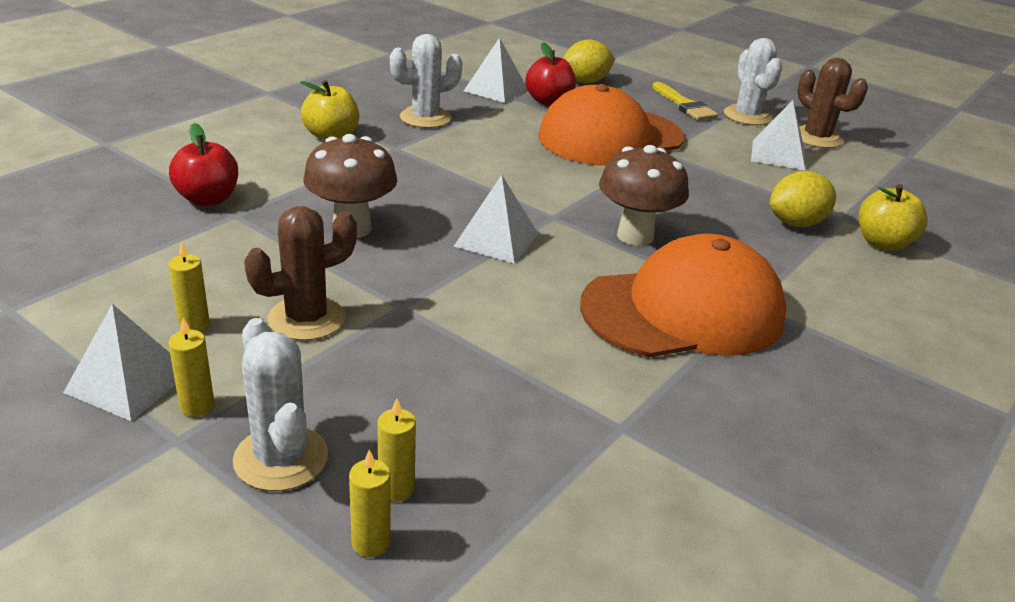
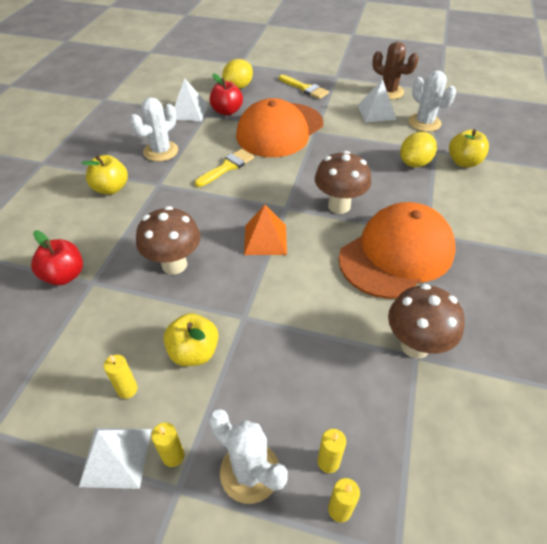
camera: 20 degrees left, 15 degrees up
brown cactus [244,206,357,341] -> yellow apple [163,313,219,366]
white pyramid [454,175,538,264] -> orange pyramid [244,205,287,255]
white cactus [724,38,782,125] -> white cactus moved to [409,70,456,132]
none -> yellow brush [195,149,254,187]
none -> brown mushroom [388,284,465,358]

